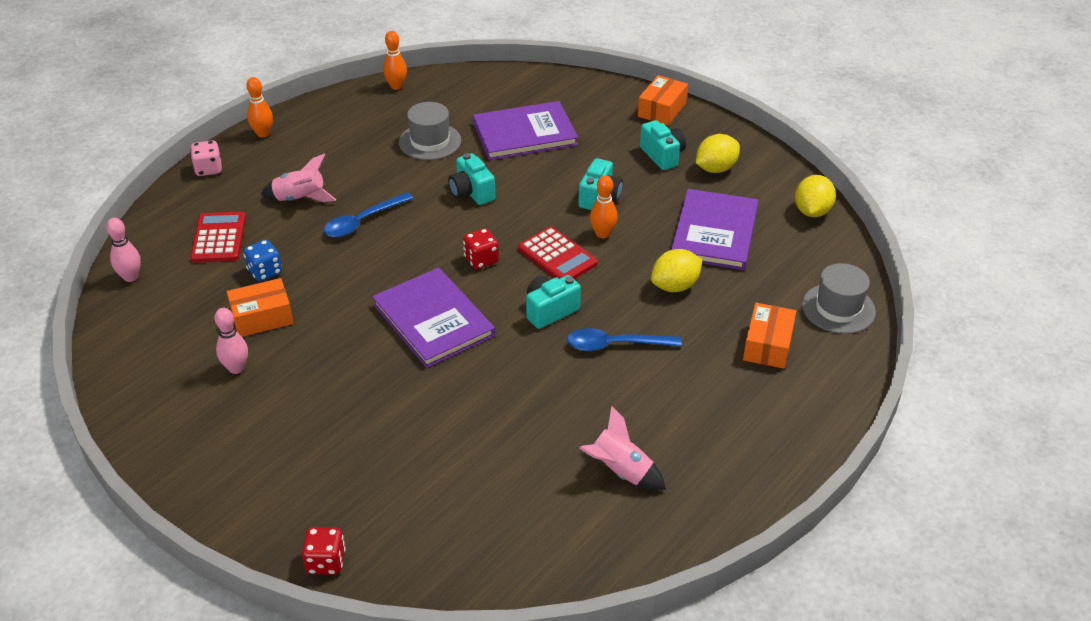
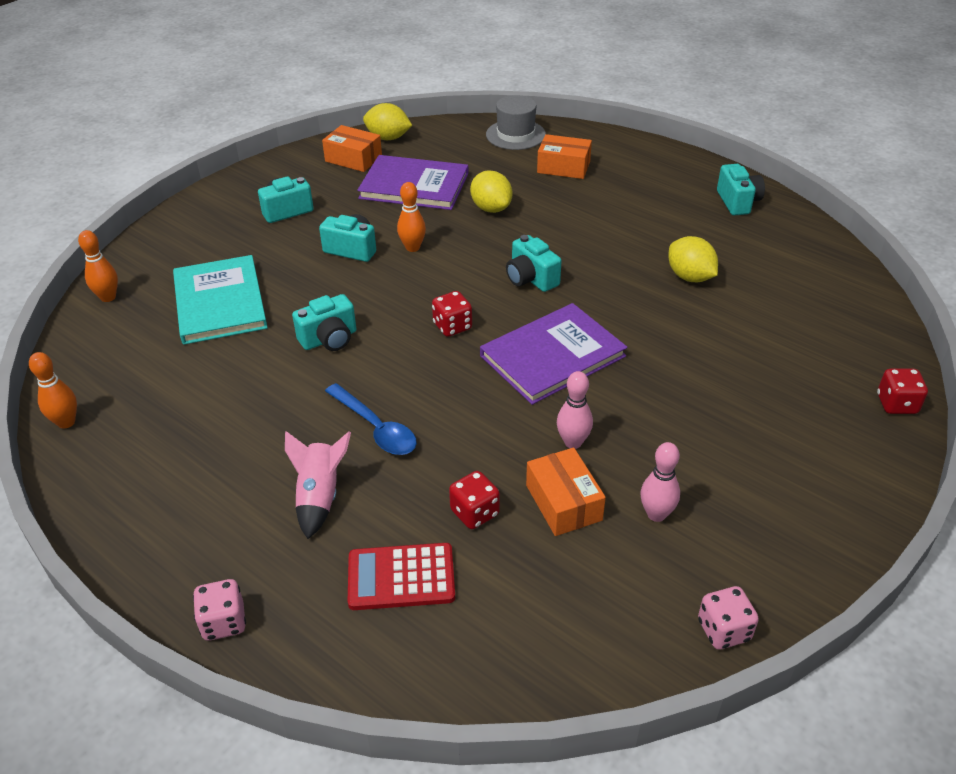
camera: 90 degrees left, 0 degrees up
pink bowling pin [106,218,141,282] -> pink bowling pin moved to [557,371,593,449]
blue dice [243,240,282,281] -> red dice [449,471,500,529]
orange bowling pin [246,77,273,138] -> orange bowling pin moved to [78,230,118,302]
grey hat [399,102,461,160] -> none
purple book [473,101,578,160] -> turquoise book [173,255,268,345]
red calculator [518,227,598,279] -> none
blue spoon [567,328,682,351] -> none
pink rocket [579,406,666,490] -> none
orange box [638,75,688,126] -> orange box moved to [322,125,382,172]
yellow lemon [696,134,740,173] -> yellow lemon moved to [668,236,718,282]
none -> pink dice [698,586,759,649]
none -> turquoise camera [717,164,765,215]

